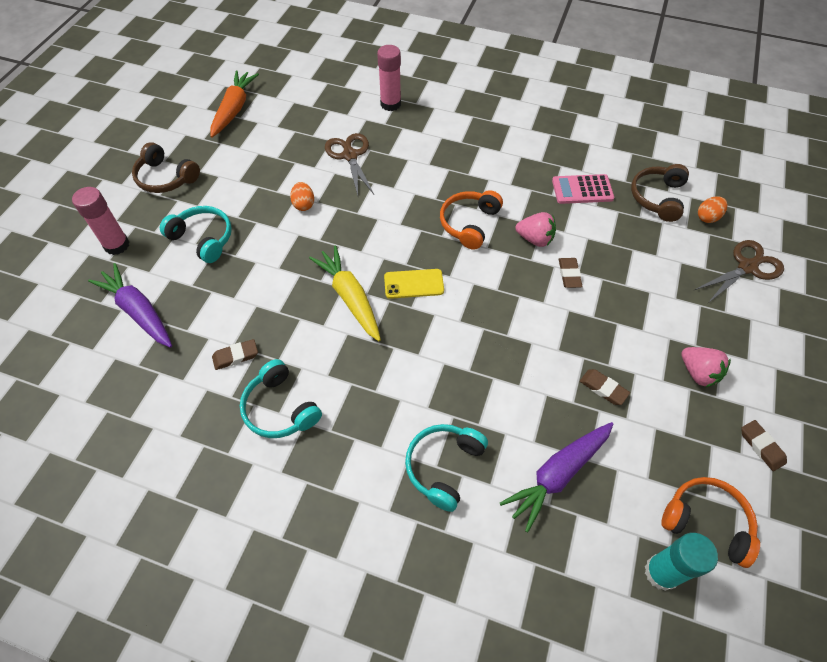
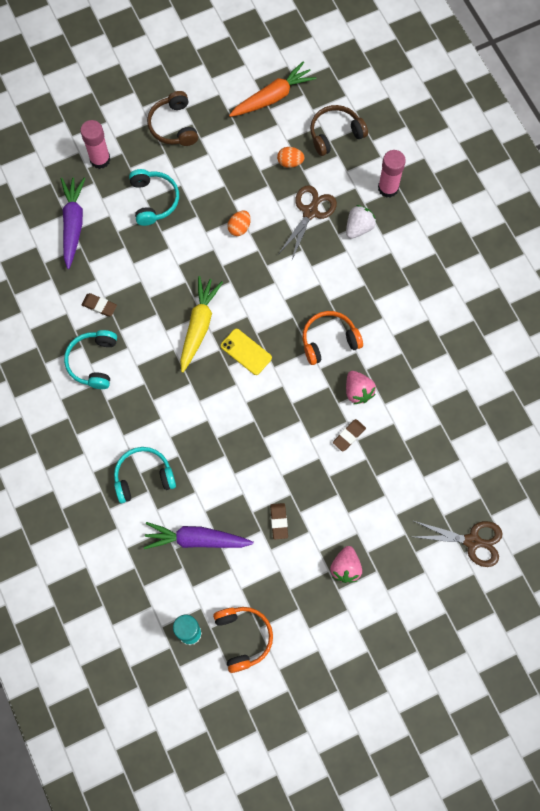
camera: 45 degrees right, 15 degrees up
pink calculator [552,174,614,204] -> none
brown headphones [631,164,689,222] -> brown headphones moved to [310,105,368,156]
orange egg [698,197,728,223] -> orange egg moved to [277,147,305,168]
brown eraser [741,420,787,471] -> none
none -> white strawberry [346,205,376,239]

